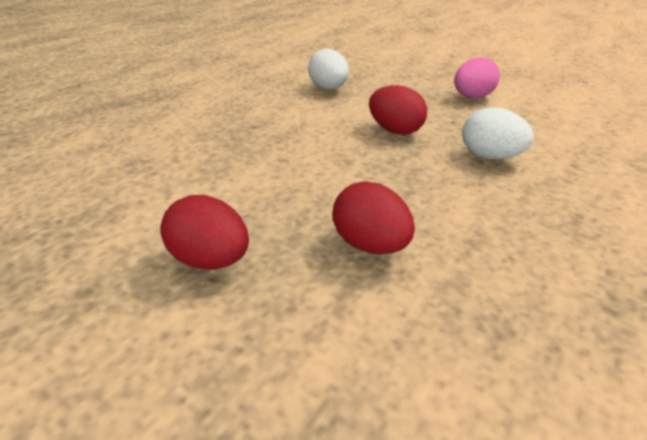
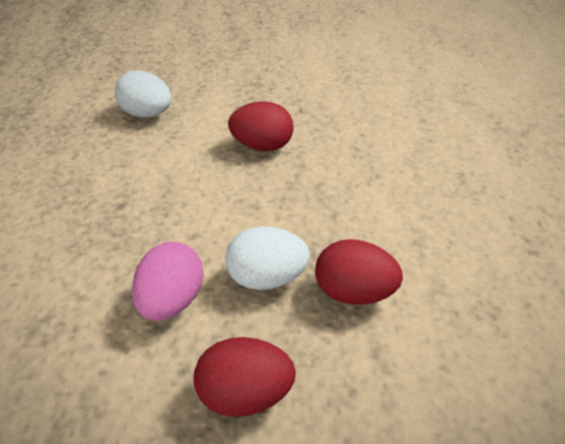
camera: 35 degrees left, 10 degrees up
pink egg [454,57,500,98] -> pink egg moved to [132,242,203,321]
white egg [462,107,534,159] -> white egg moved to [225,226,310,290]

